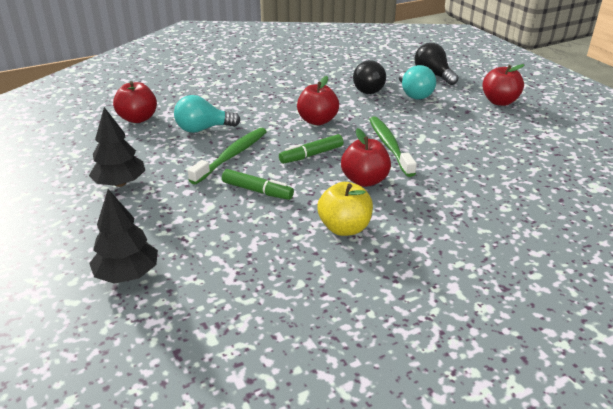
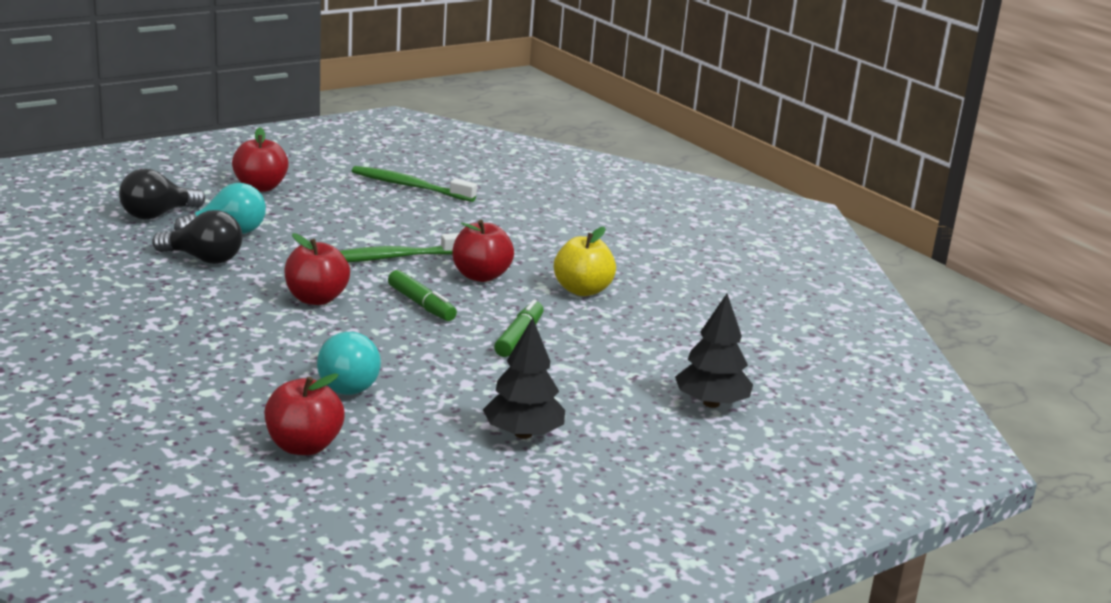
camera: 100 degrees left, 10 degrees down
green toothbrush [188,128,267,185] -> green toothbrush moved to [352,166,477,202]

